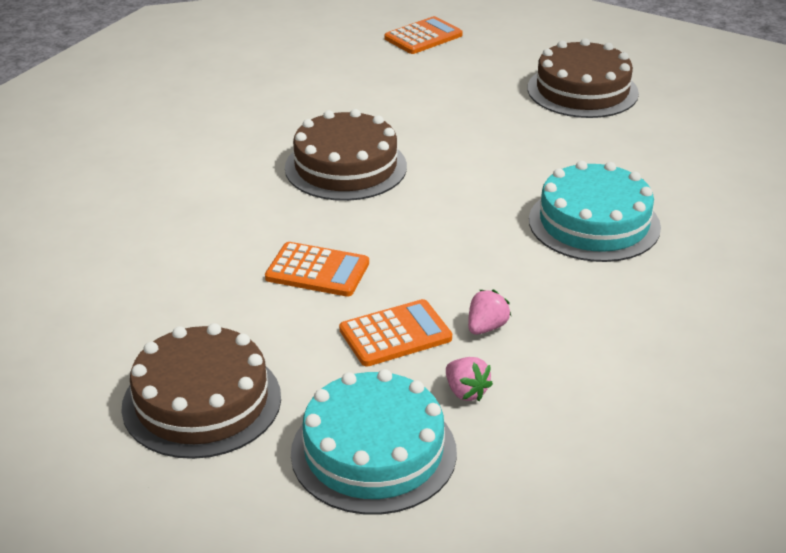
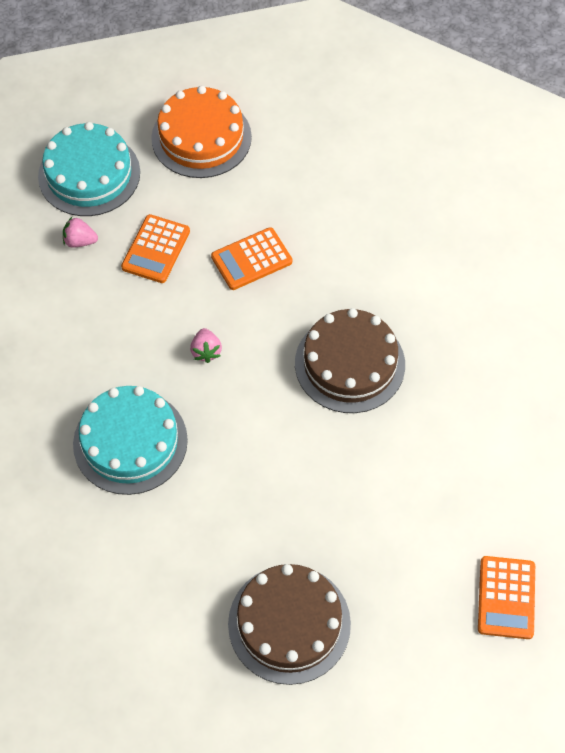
camera: 135 degrees right, 25 degrees up
brown cake [121,323,281,459] -> orange cake [151,86,252,178]
pink strawberry [468,290,511,335] -> pink strawberry moved to [190,328,222,363]

